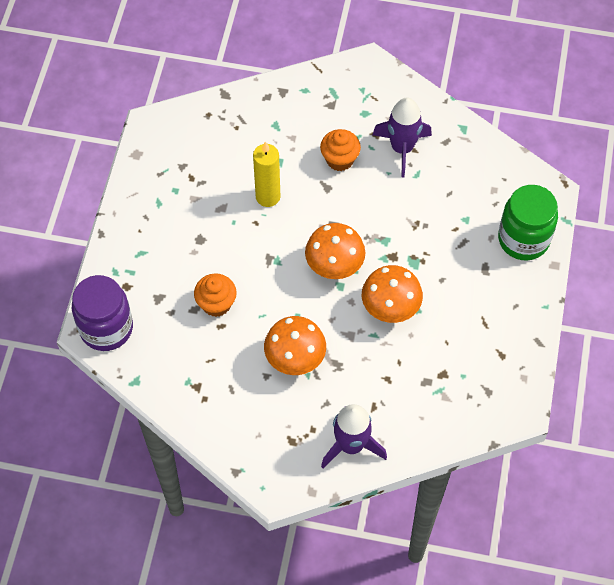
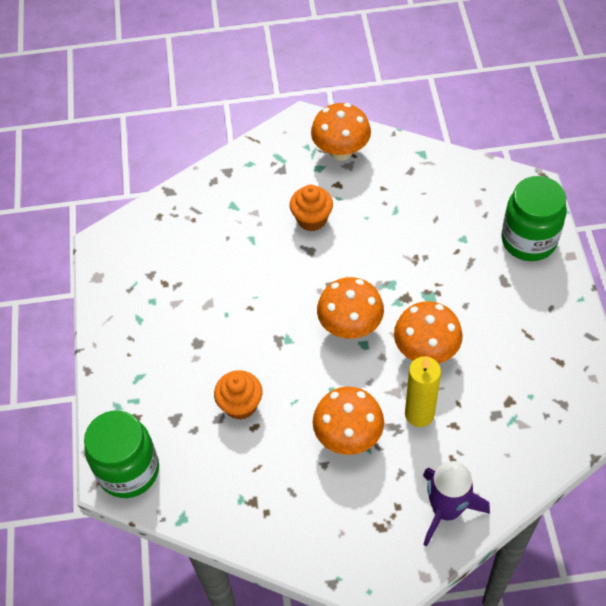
camera: 15 degrees left, 5 degrees down
purple jar [72,275,133,351] -> green jar [84,410,159,498]
yellow candle [253,142,281,207] -> yellow candle moved to [405,356,441,427]
purple rocket [373,98,432,177] -> none
none -> orange mushroom [311,103,371,161]

